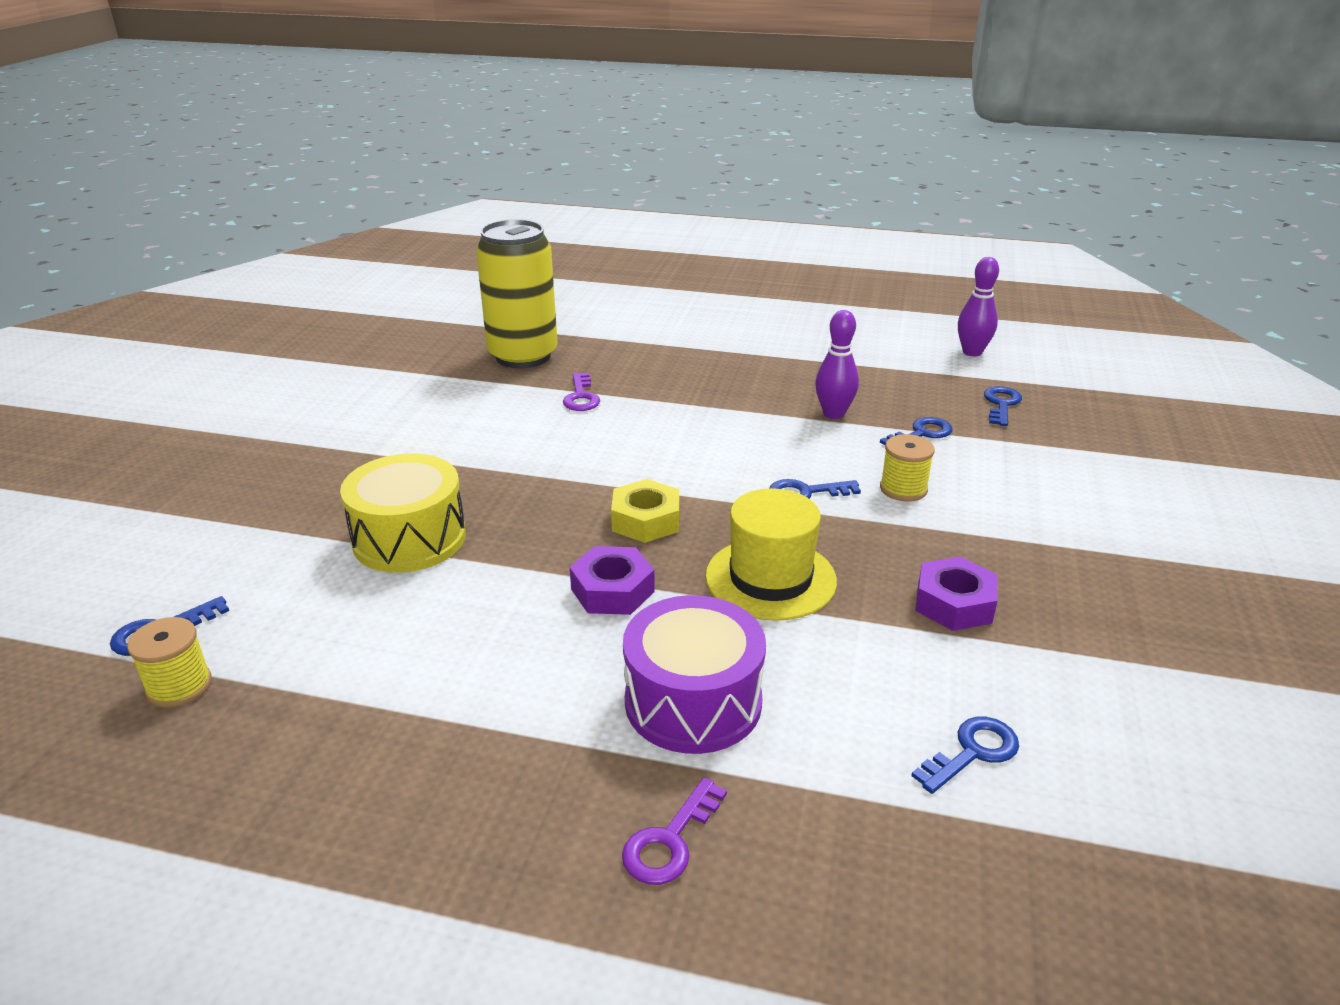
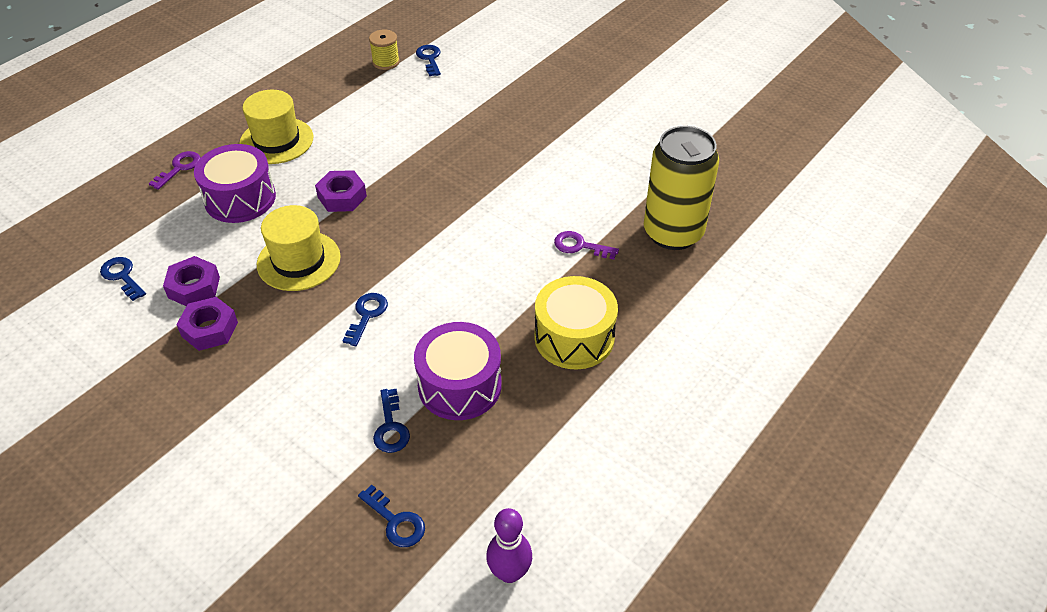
camera: 115 degrees right, 15 degrees up
yellow drum [340,454,466,573] -> yellow drum moved to [535,276,618,369]
yellow nut [611,479,679,543] -> none
purple key [622,778,727,885] -> purple key turned 60 degrees clockwise [149,151,201,190]
purple bowling pin [815,310,859,419] -> purple drum [414,322,502,420]
yellow spool [880,434,935,502] -> none
blue key [911,717,1019,794] -> blue key turned 150 degrees clockwise [100,257,146,301]
none -> purple nut [163,256,220,306]
none -> yellow hat [239,90,313,164]

